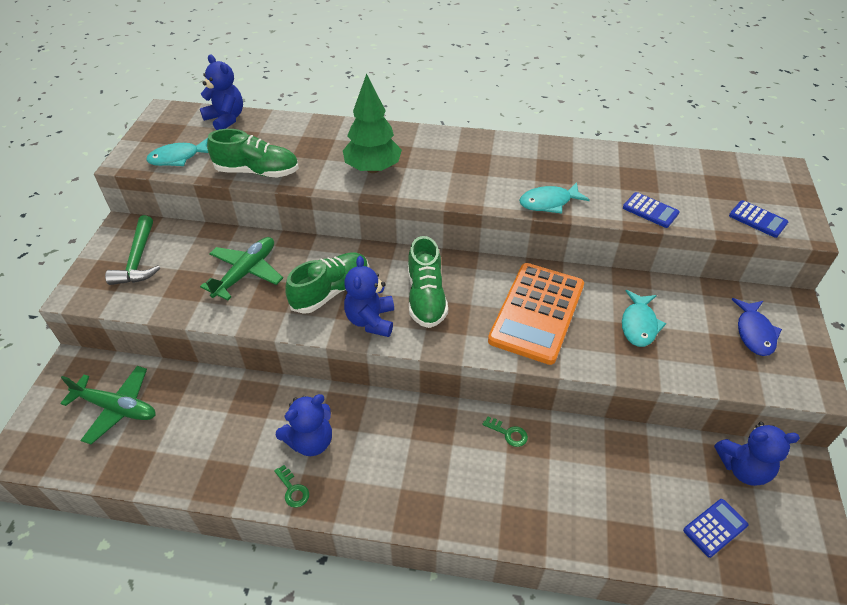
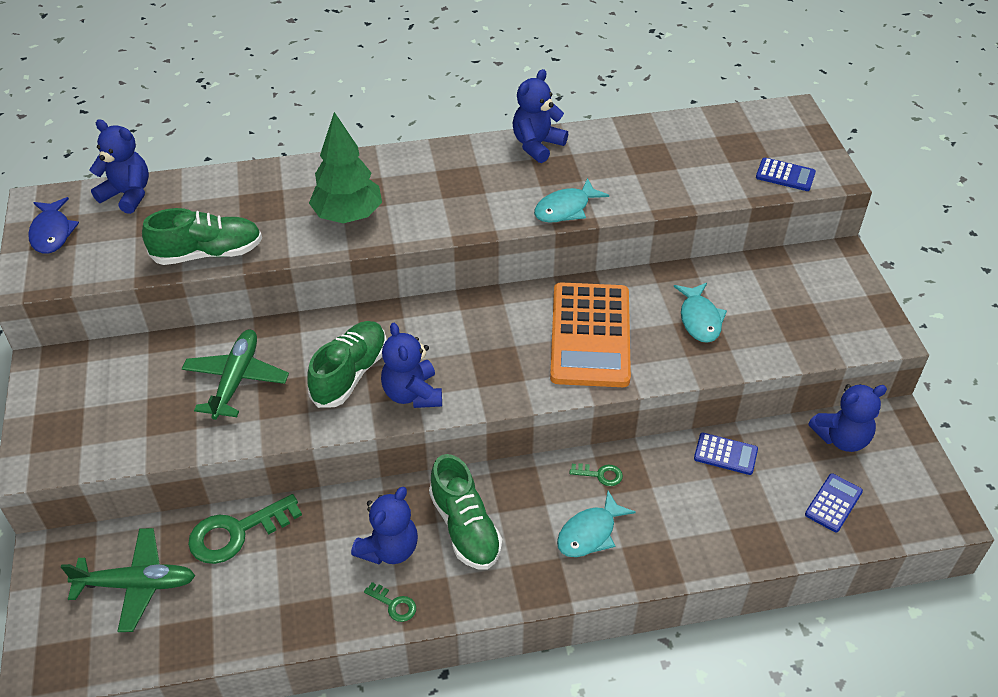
camera: 20 degrees left, 0 degrees up
green hammer [105,215,160,285] -> none
turquoise fish [146,138,208,166] -> turquoise fish moved to [557,491,636,557]
green shoe [408,236,448,328] -> green shoe moved to [429,454,502,570]
blue calculator [623,192,680,228] -> blue calculator moved to [694,432,758,475]
blue fish [731,298,782,356] -> blue fish moved to [28,197,79,254]
none -> green key [188,494,302,564]
none -> blue teddy bear [513,69,568,163]

